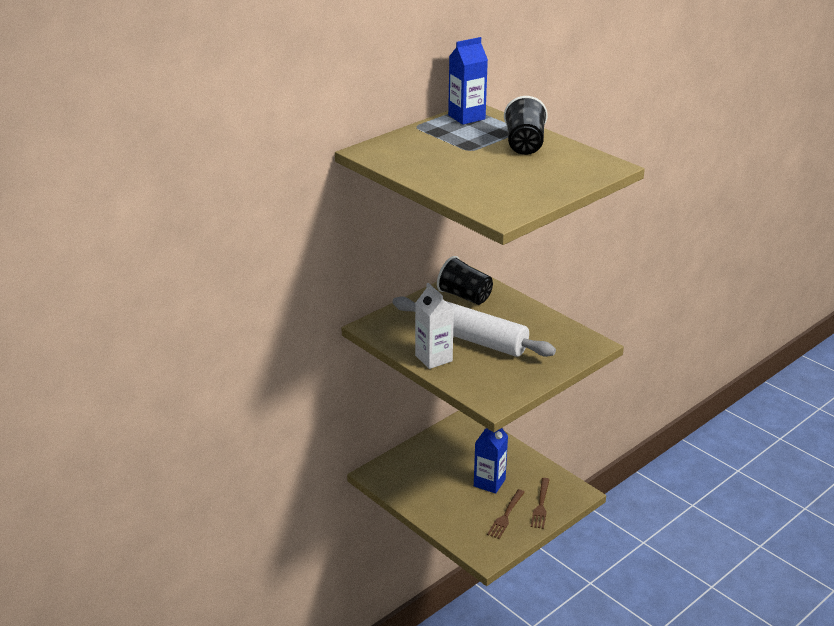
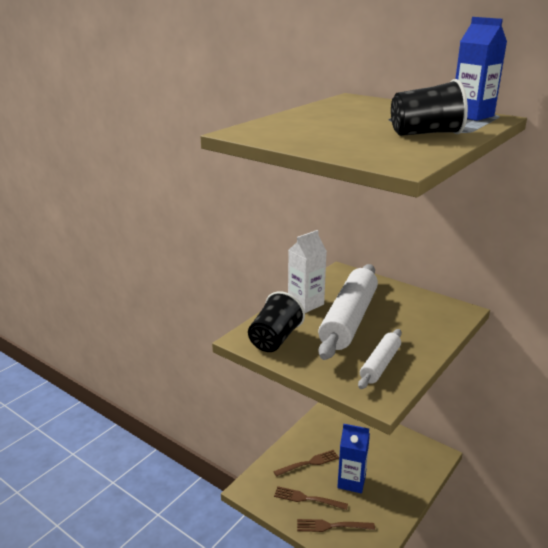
camera: 80 degrees right, 5 degrees down
black cup [437,256,493,305] -> black cup moved to [248,291,305,352]
none -> brown fork [273,450,339,477]
none -> white rolling pin [358,329,402,389]

